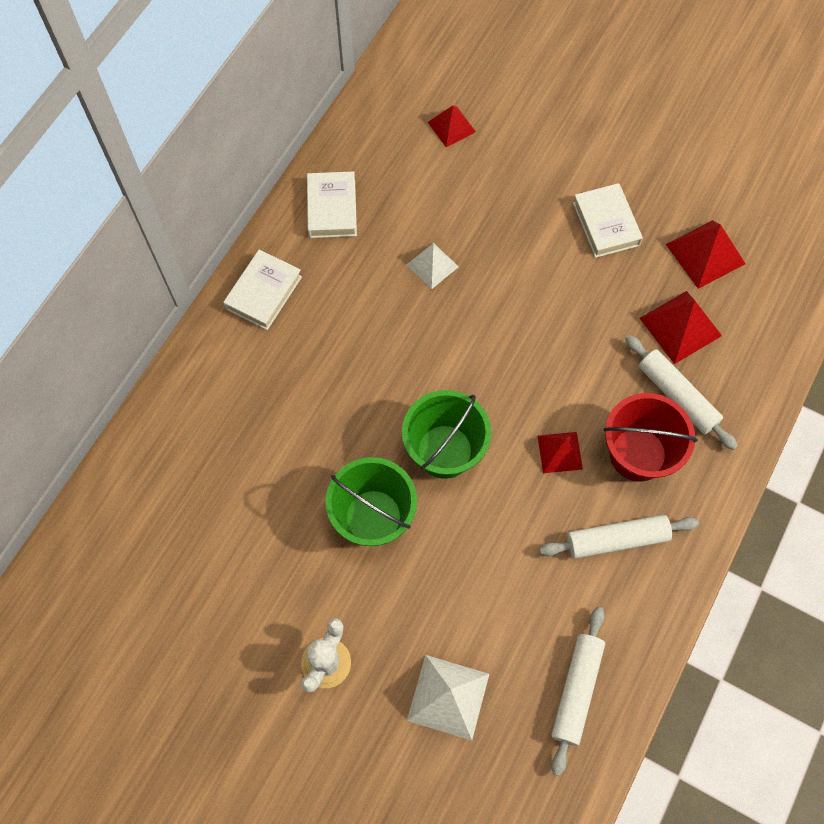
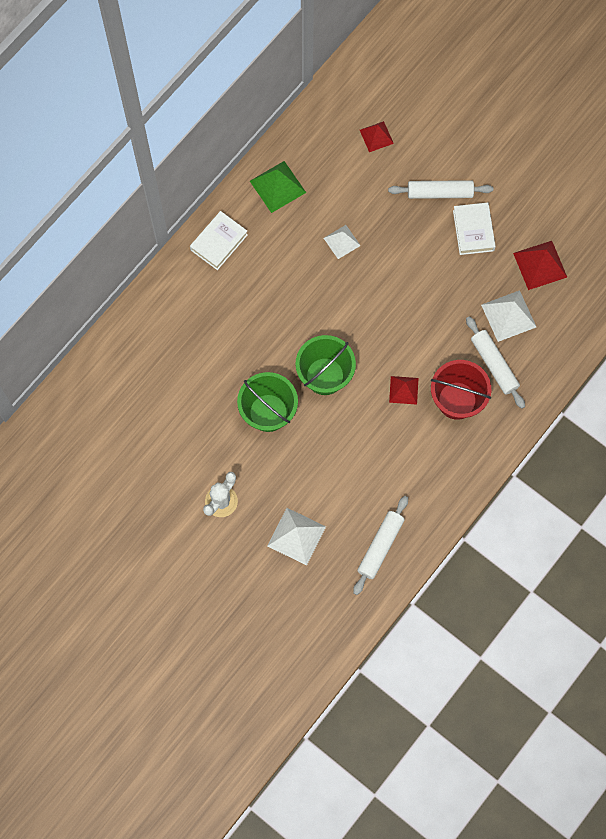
camera: 10 degrees right, 5 degrees up
white book [307,171,357,238] -> green pyramid [250,161,306,213]
white rolling pin [539,515,699,559] -> white rolling pin moved to [388,180,493,199]
red pyramid [639,291,722,364] -> white pyramid [481,290,536,342]

